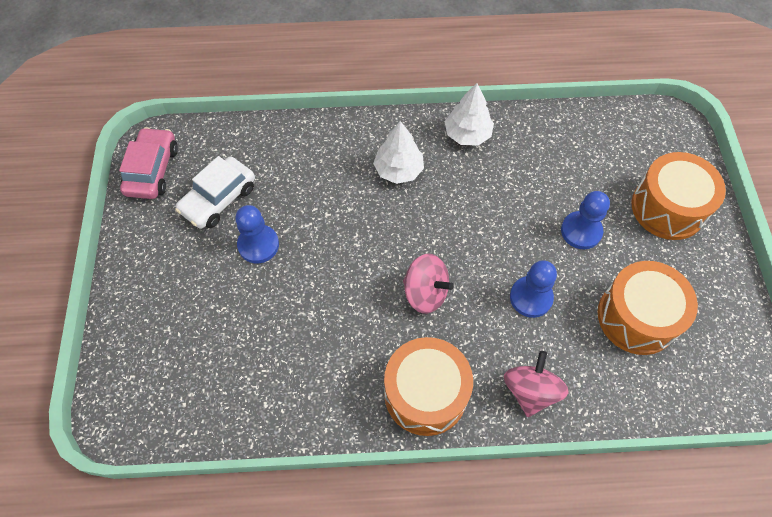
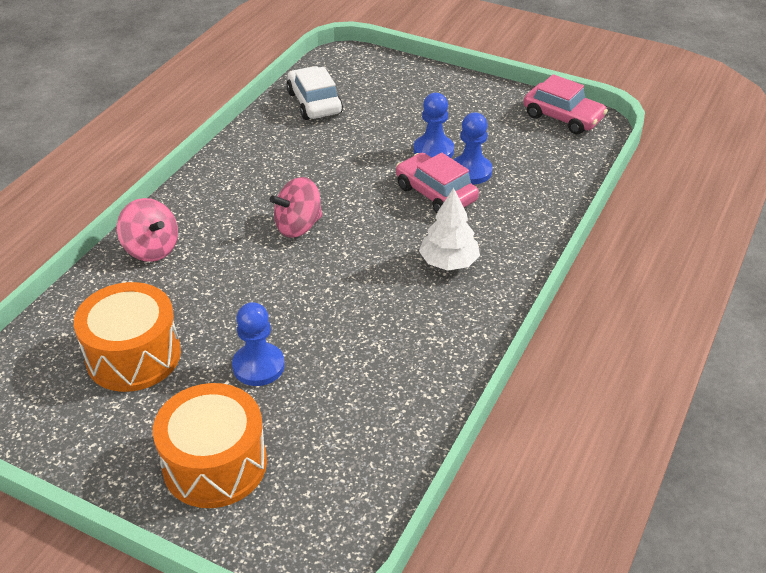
camera: 120 degrees right, 20 degrees down
white car [175,156,255,229] -> white car moved to [286,66,343,120]
orange drum [384,337,473,436] -> none
white tree [444,83,494,146] -> none
blue pawn [510,260,557,318] -> blue pawn moved to [454,113,493,184]
none -> pink car [396,153,479,213]

